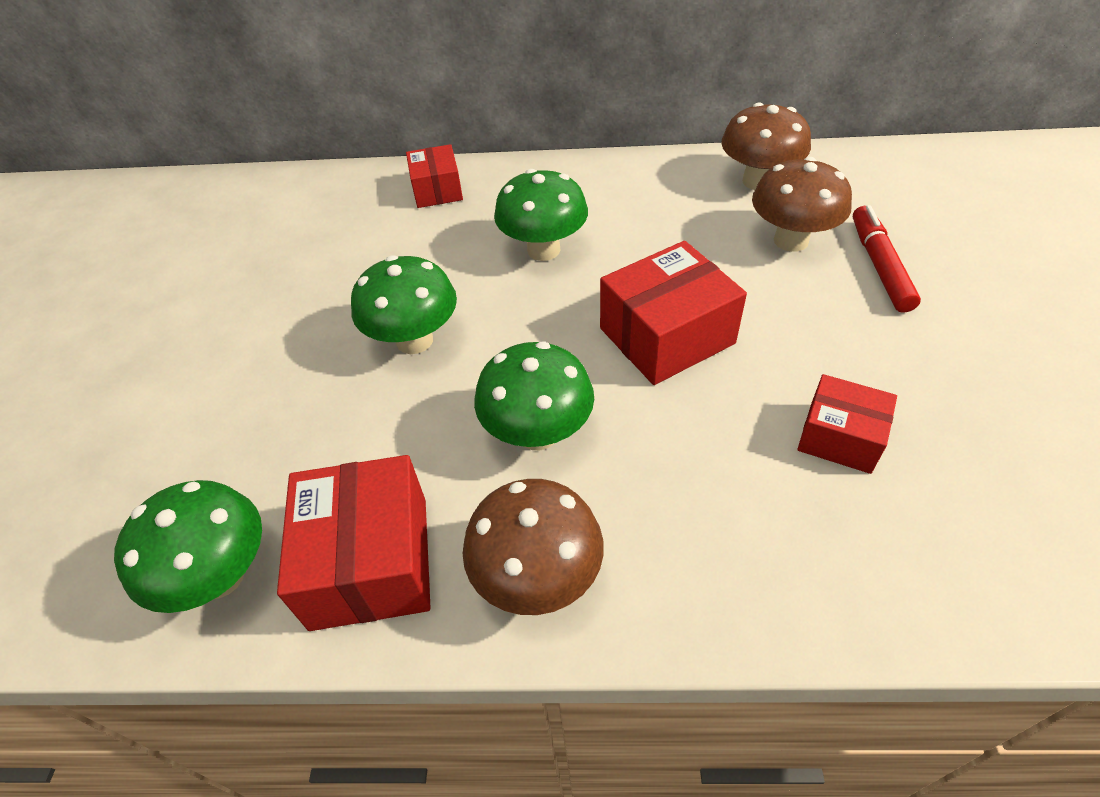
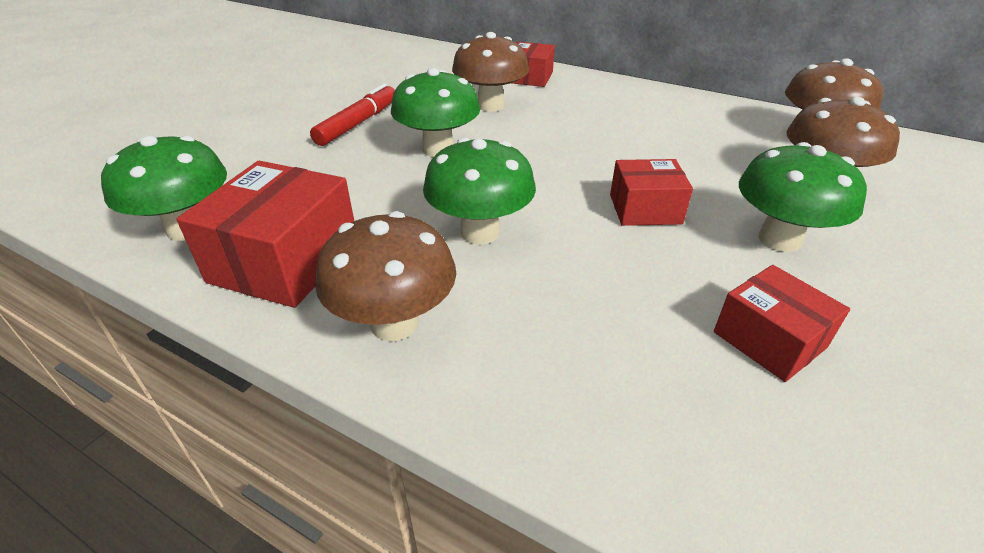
camera: 25 degrees right, 10 degrees down
green mushroom [494,169,588,261] -> green mushroom moved to [739,142,867,252]
red box [600,241,747,385] -> red box [610,159,693,226], size x0.61
red marker [853,205,921,313] -> red marker moved to [310,83,395,146]
none -> brown mushroom [452,32,529,112]

